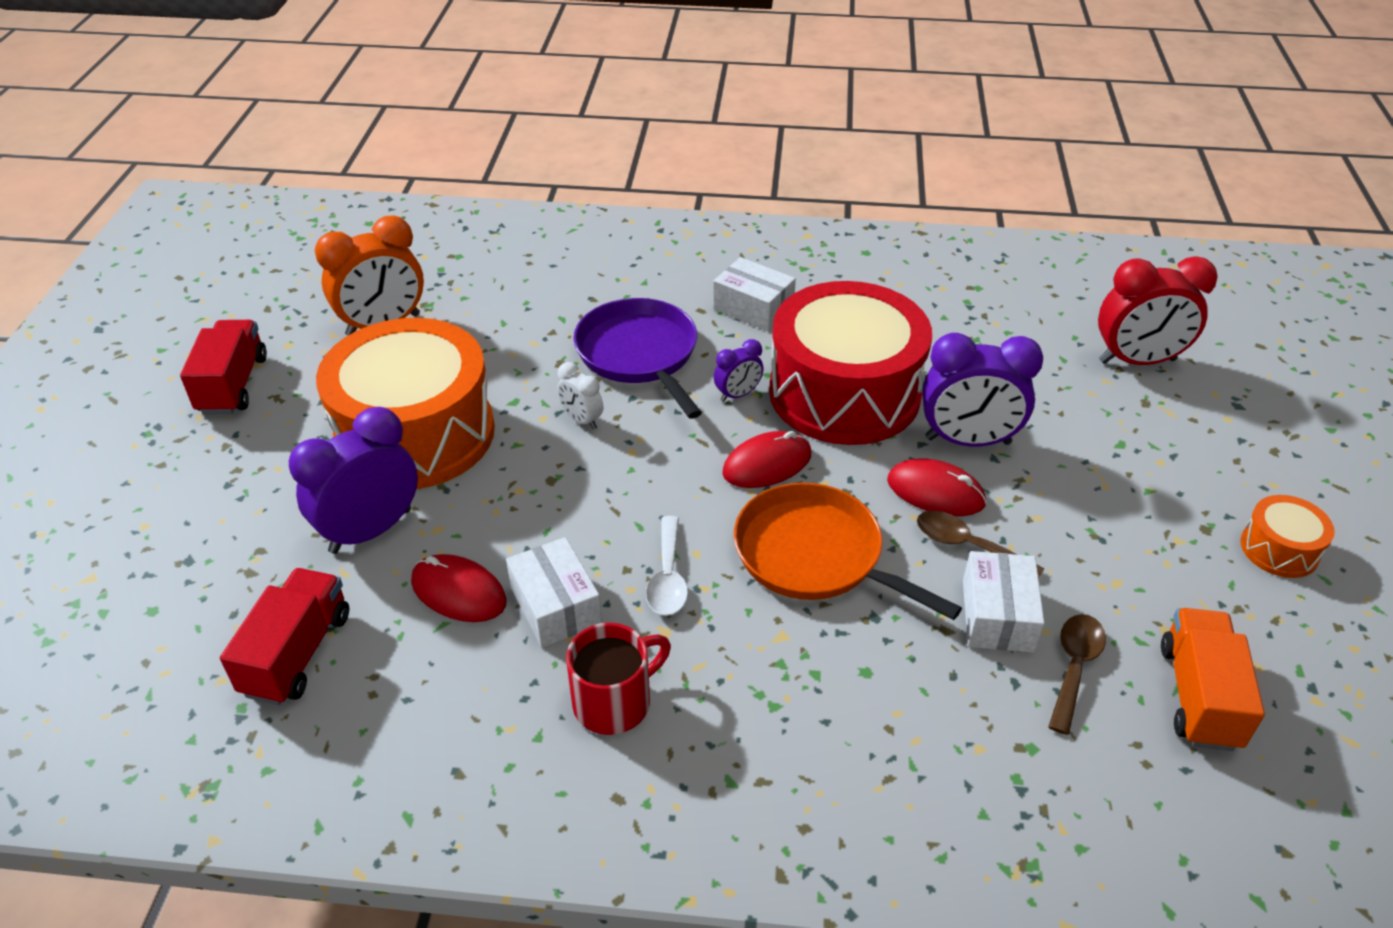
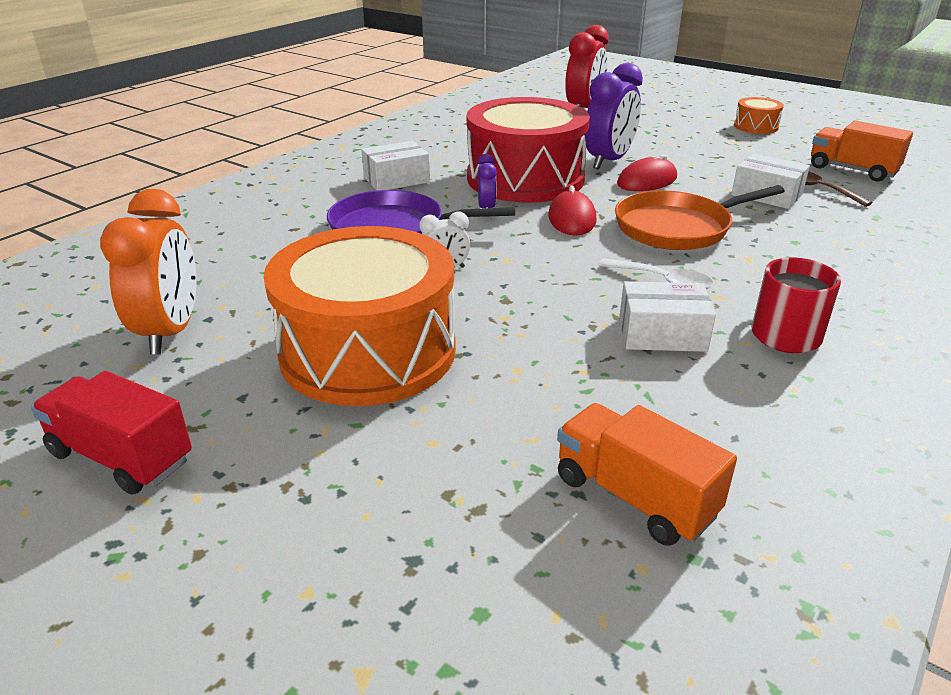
camera: 60 degrees left, 10 degrees down
red truck [220,568,349,705] -> orange truck [557,403,737,546]
purple clock [289,407,418,554] -> none
red mouse [411,554,507,622] -> none
brown spoon [917,511,1044,578] -> none

